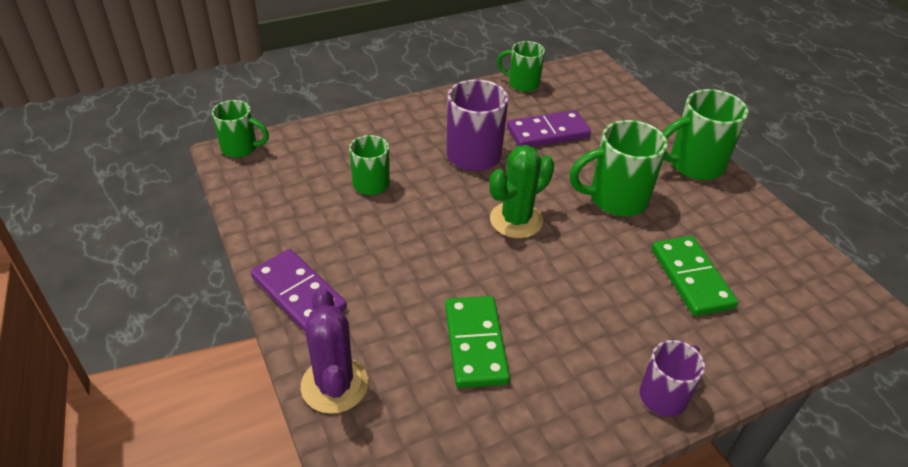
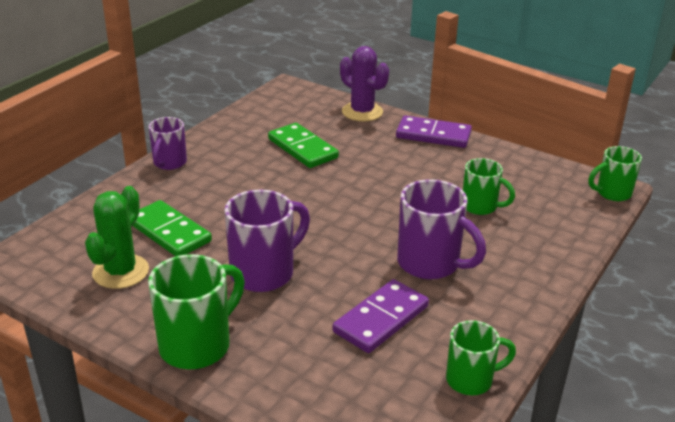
camera: 150 degrees right, 10 degrees down
green cactus [489,145,554,238] -> green cactus moved to [85,186,149,289]
green mug [569,120,668,216] -> purple mug [224,189,310,292]

